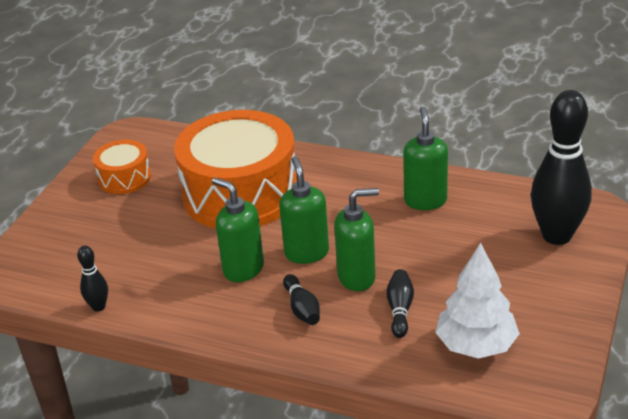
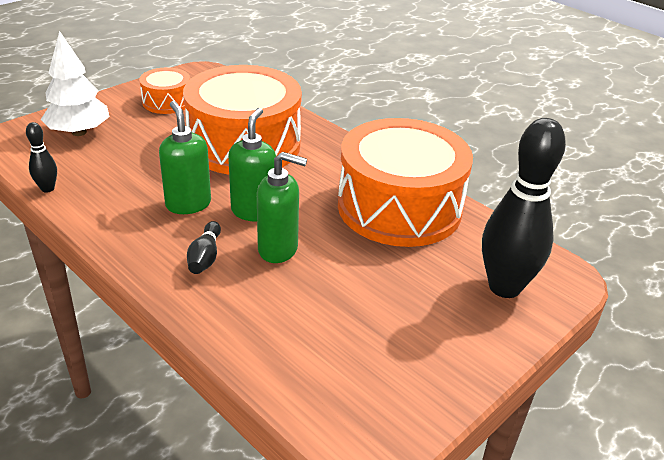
camera: 20 degrees right, 0 degrees up
black bowling pin [386,269,414,338] -> none
green soap dispenser [403,107,448,210] -> orange drum [338,118,473,247]
white tree [435,243,520,359] -> white tree moved to [41,31,110,136]

